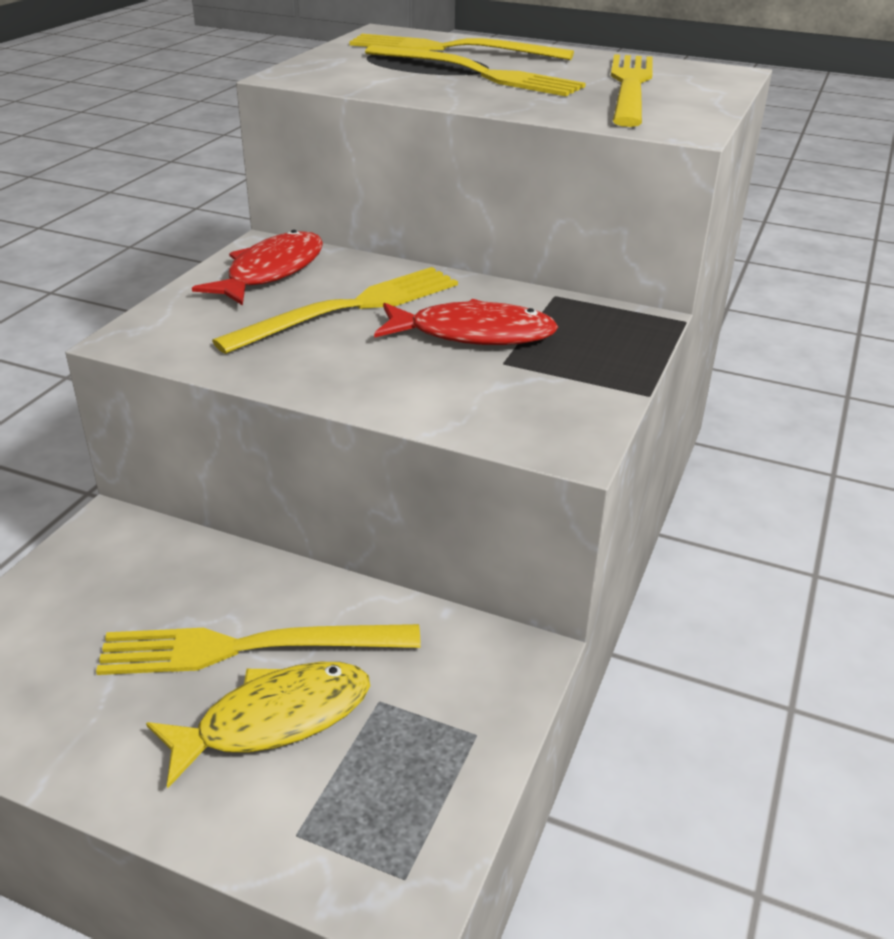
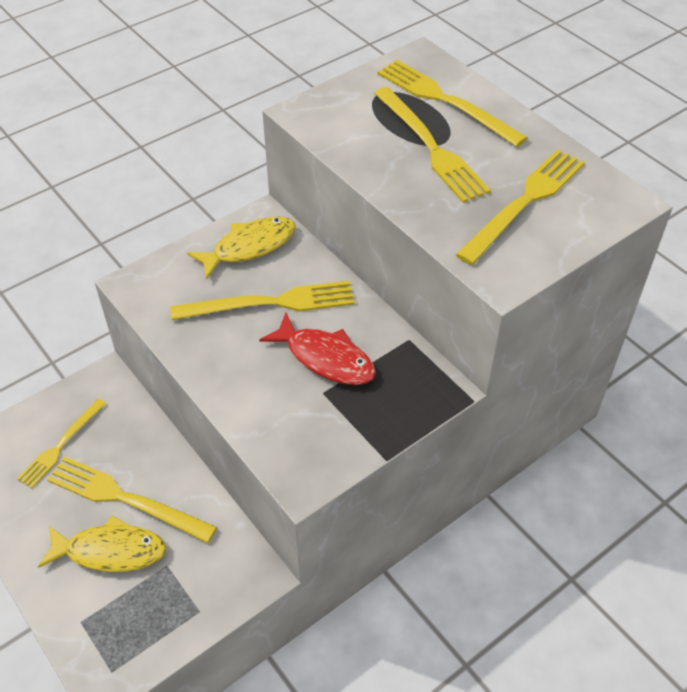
camera: 30 degrees right, 15 degrees up
red fish [192,230,323,306] -> yellow fish [187,217,296,280]
none -> yellow fork [17,399,106,488]

